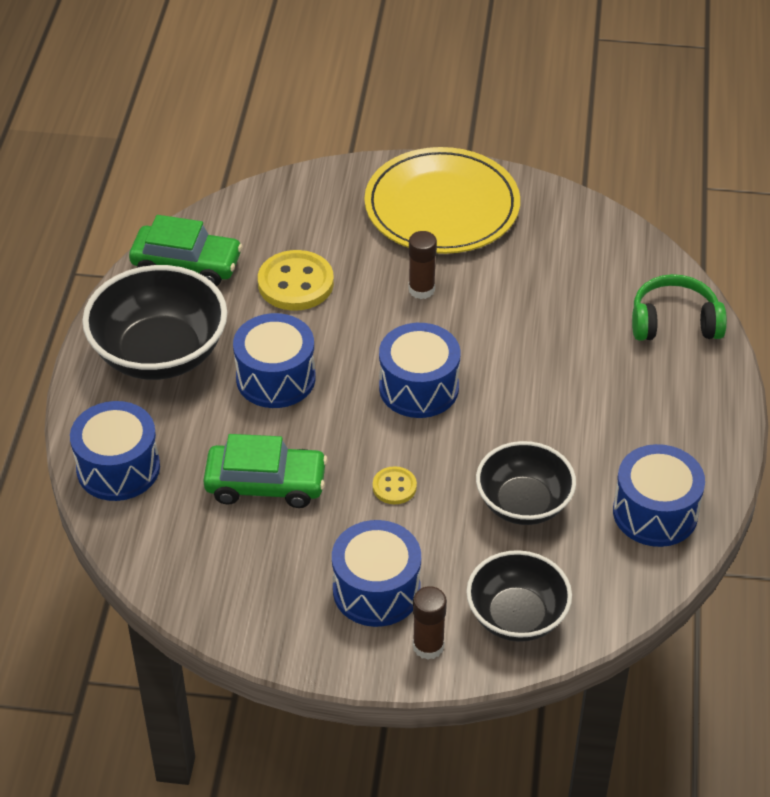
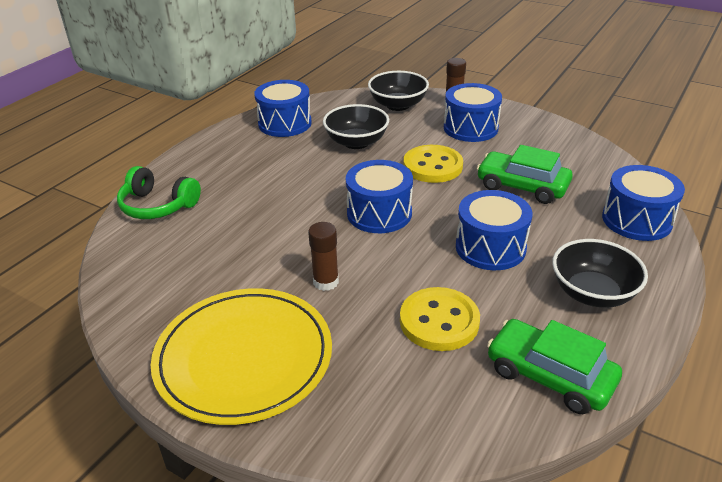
camera: 155 degrees left, 10 degrees down
black bowl [82,265,227,380] -> black bowl [552,239,648,308], size x0.65
yellow button [373,466,417,504] -> yellow button [404,145,463,183], size x1.90

